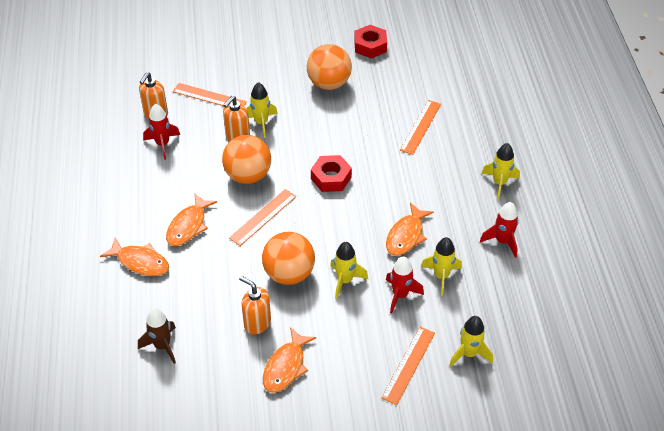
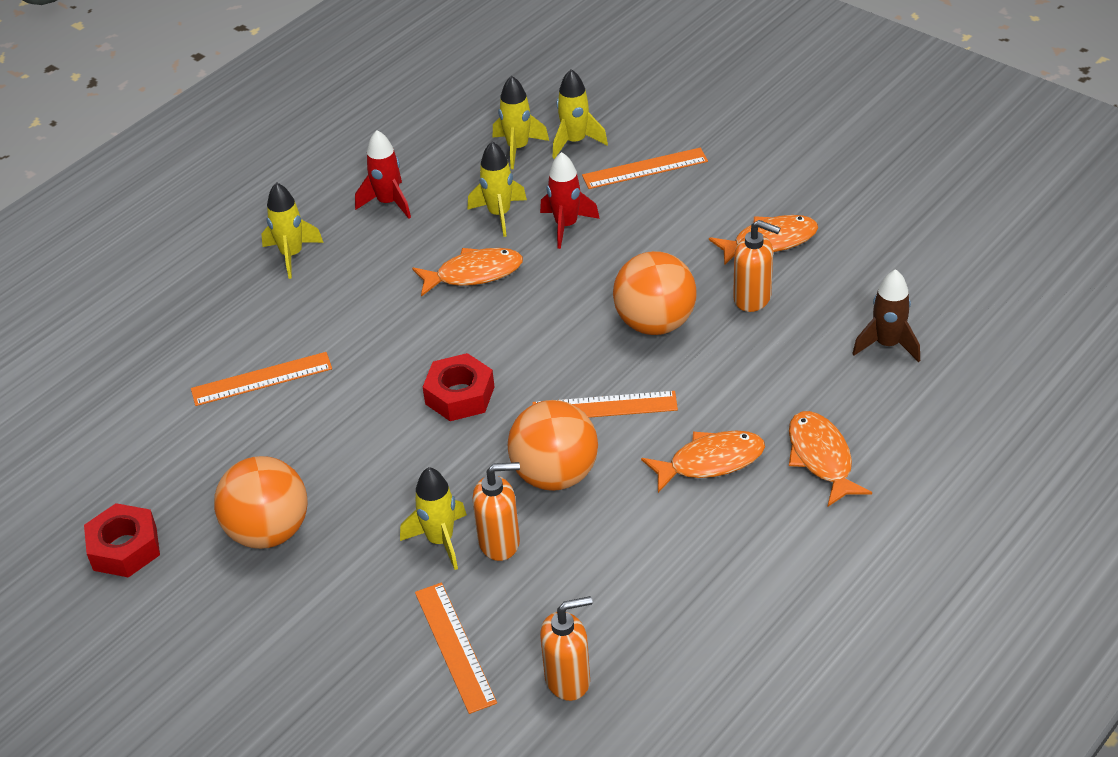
camera: 130 degrees left, 5 degrees down
red rocket [143,104,180,160] -> none
orange soap dispenser [239,276,271,334] -> orange soap dispenser turned 60 degrees counterclockwise [733,220,780,312]
yellow rocket [330,242,368,299] -> yellow rocket moved to [493,76,549,169]

